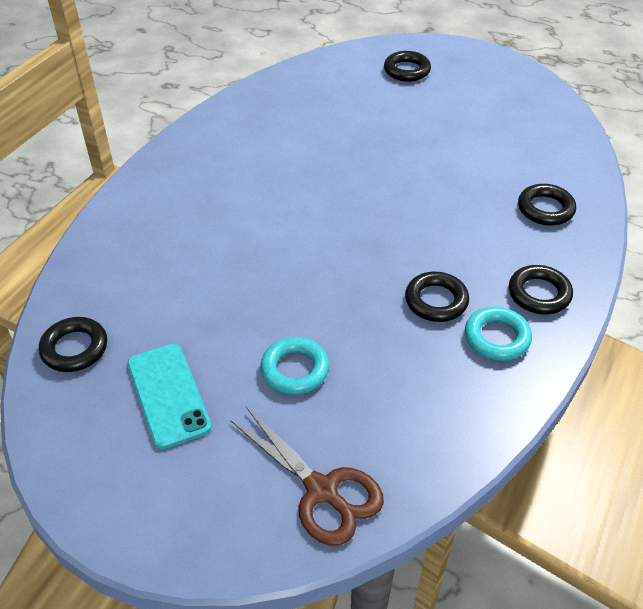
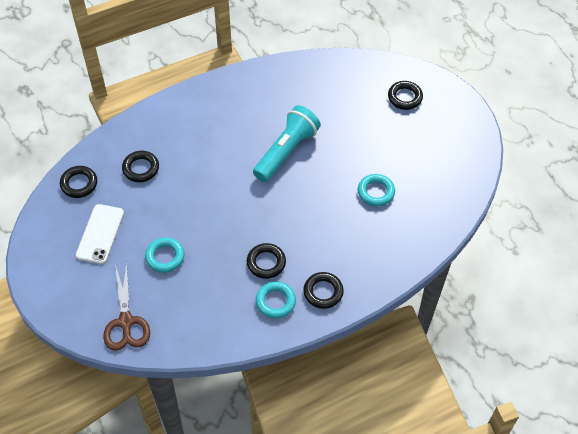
camera: 35 degrees right, 10 degrees up
turquoise phone [127,343,212,449] -> white phone [76,204,124,264]
black ring [518,184,576,226] -> black ring moved to [122,151,159,182]
none -> turquoise flashlight [253,105,321,182]
none -> turquoise ring [358,174,395,207]

